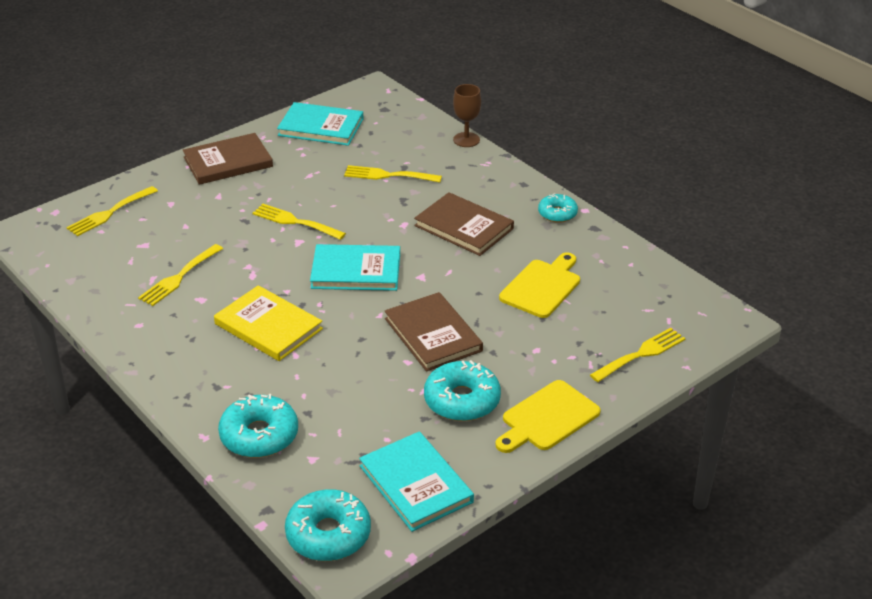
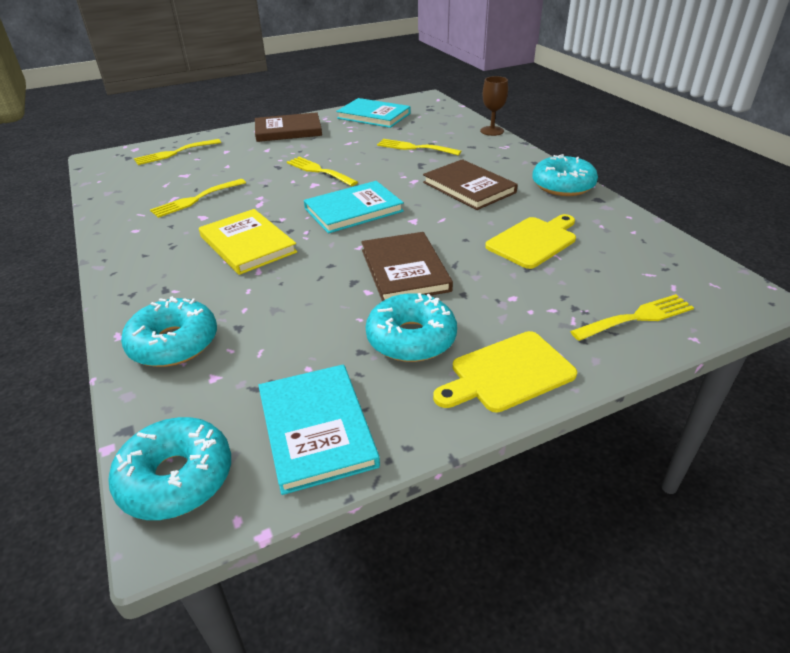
camera: 15 degrees right, 0 degrees up
turquoise book [310,244,400,291] -> turquoise book turned 45 degrees counterclockwise [304,181,404,234]
turquoise donut [538,193,578,223] -> turquoise donut [532,154,598,196], size x1.63

